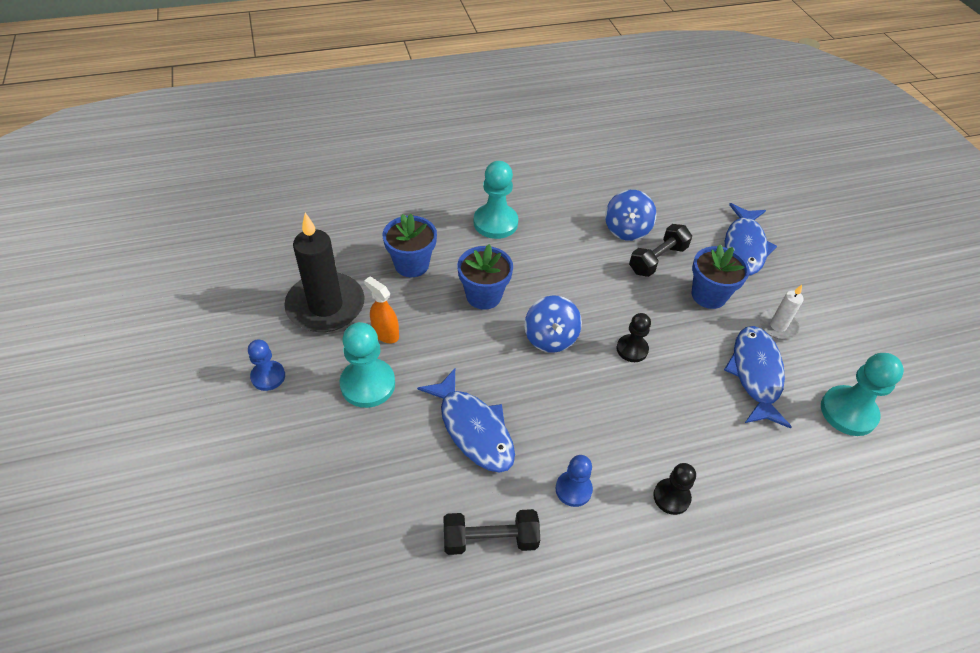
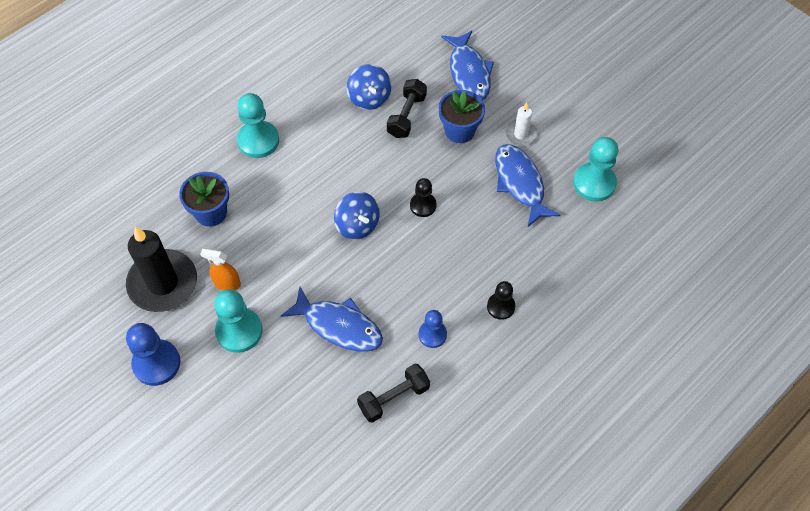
camera: 25 degrees left, 10 degrees up
blue pawn [248,340,285,391] -> blue pawn [126,323,180,386], size x1.63
blue flower pot [457,244,513,310] -> none

